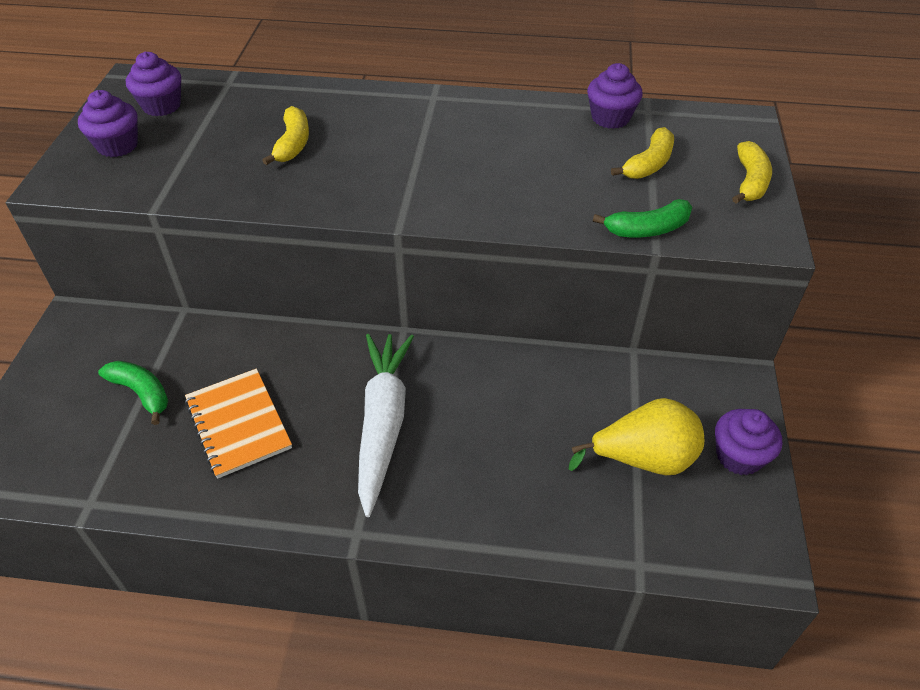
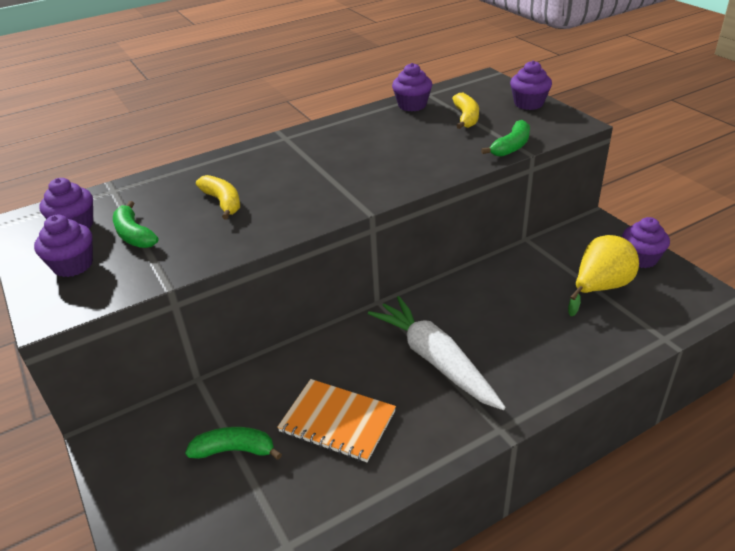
camera: 35 degrees left, 10 degrees down
yellow banana [732,141,772,203] -> purple cupcake [510,61,552,110]
none -> green banana [113,201,159,248]

